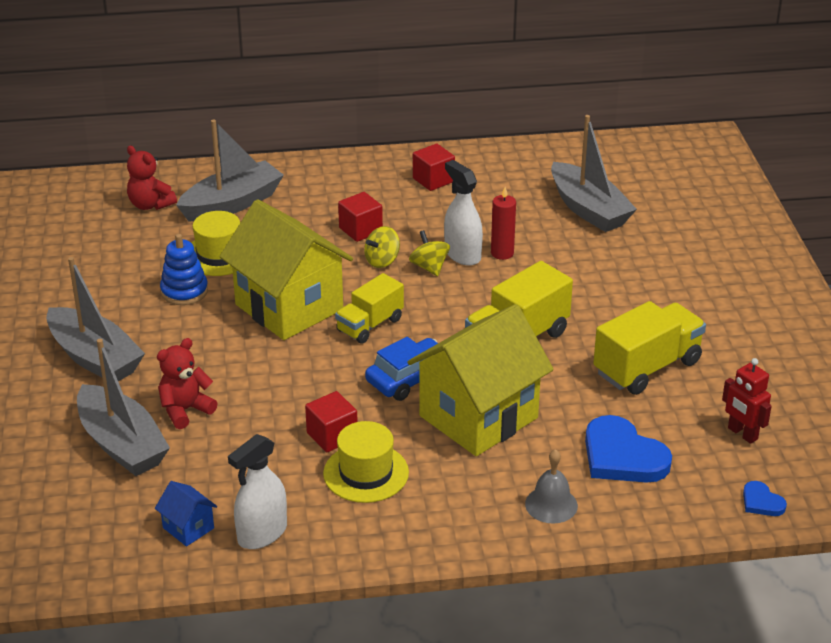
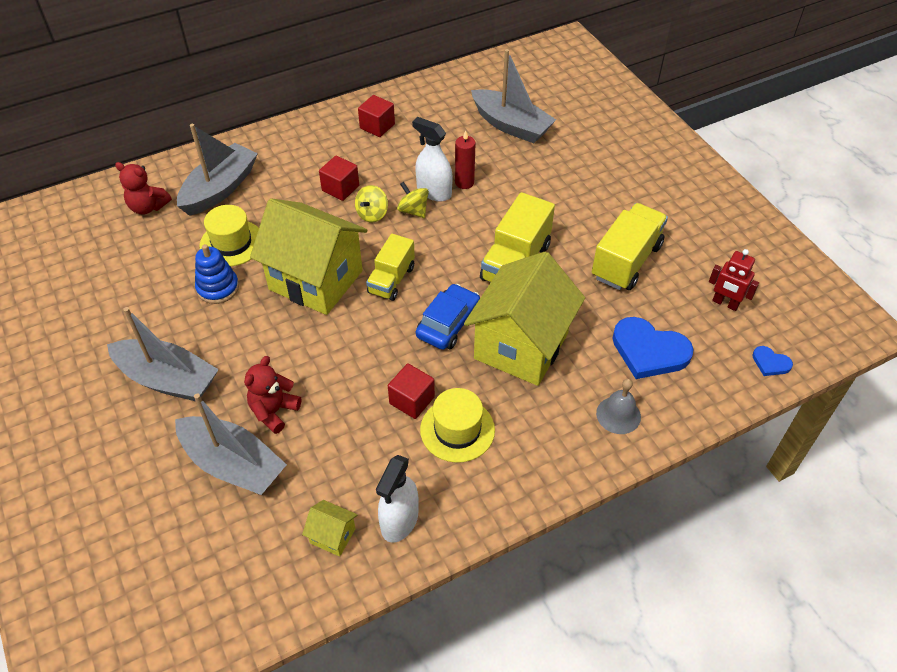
camera: 20 degrees left, 15 degrees up
blue house [155,481,217,546] -> yellow house [302,500,358,557]

